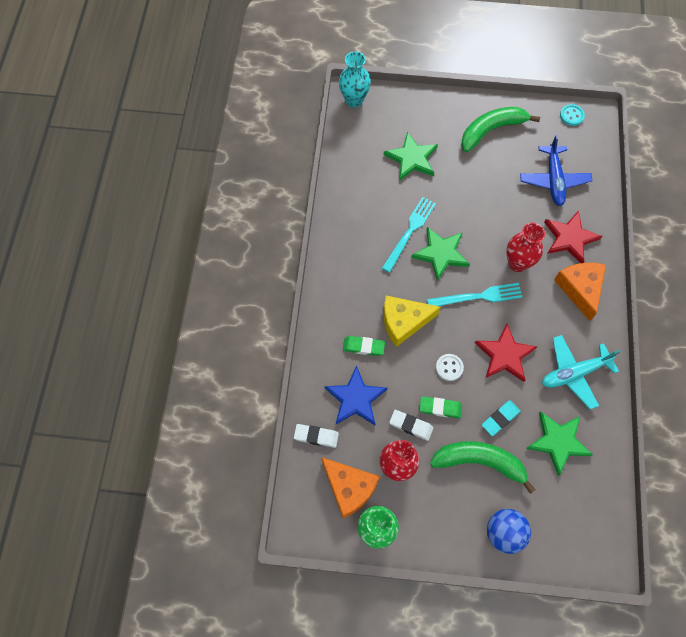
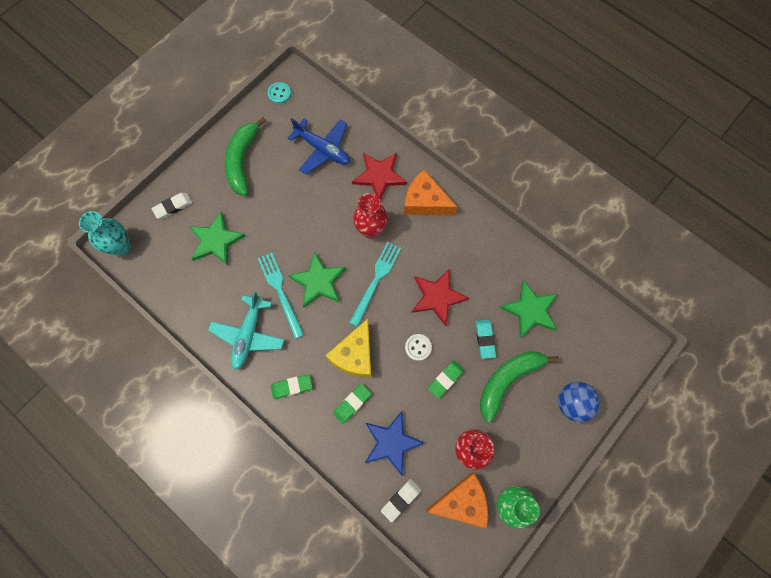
camera: 55 degrees left, 5 degrees up
white eraser [389,410,433,441] -> white eraser moved to [152,193,192,219]
turquoise plane [542,335,621,409] -> turquoise plane moved to [208,291,284,370]
none -> green eraser [271,374,312,399]

